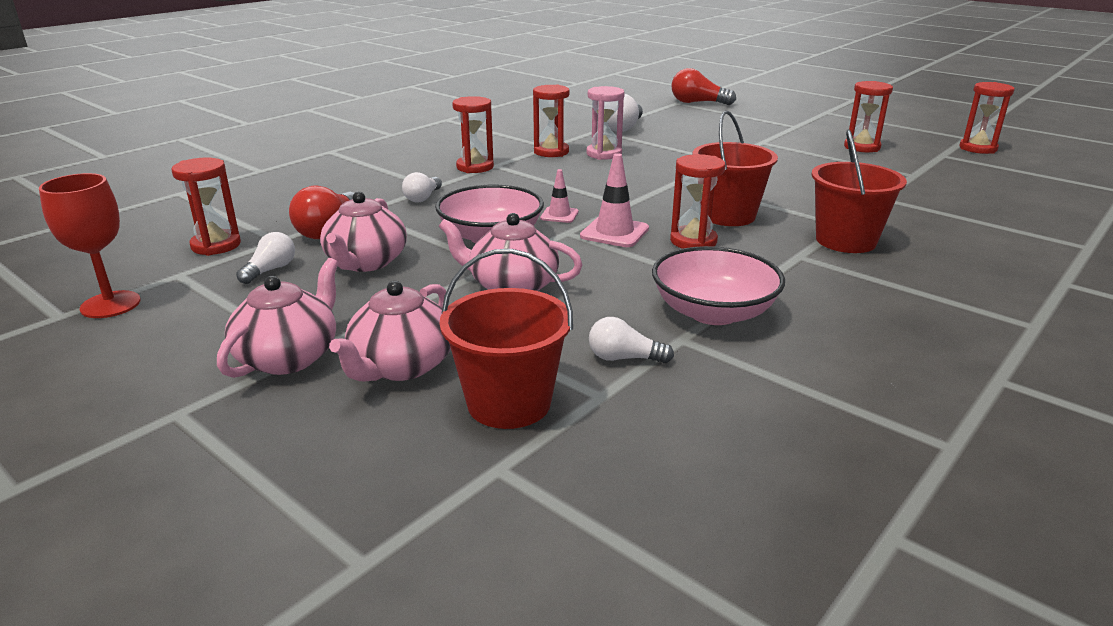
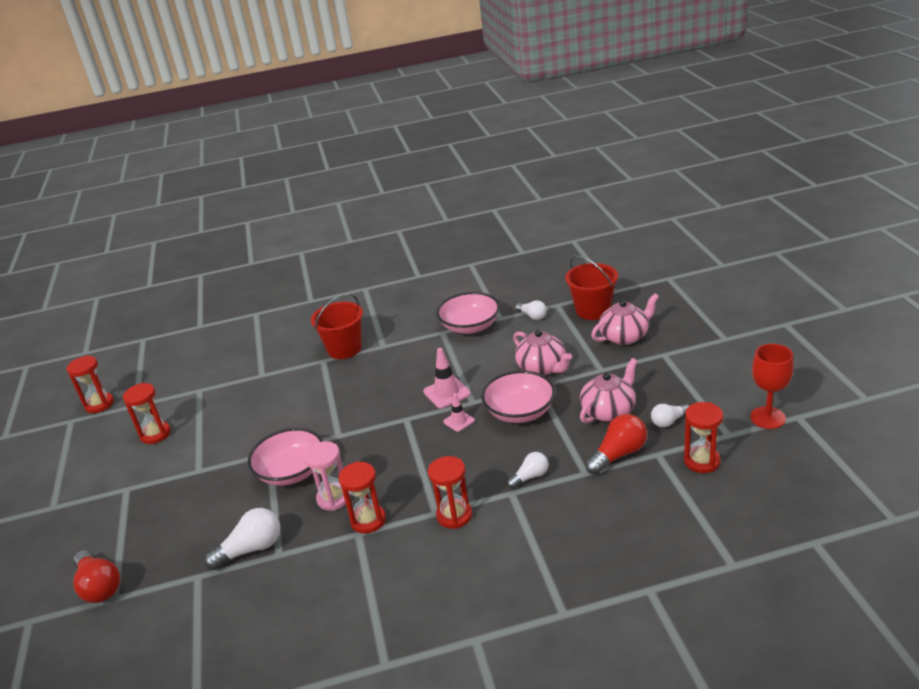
camera: 140 degrees left, 5 degrees up
pink teapot [217,258,338,378] -> none
red hourglass [670,154,725,249] -> none
red bucket [692,110,778,226] -> none
none -> pink bowl [248,428,323,486]

